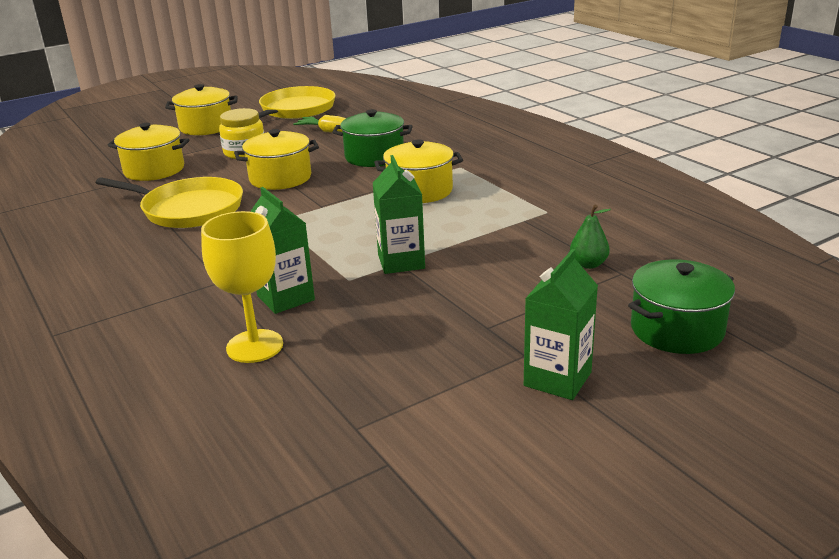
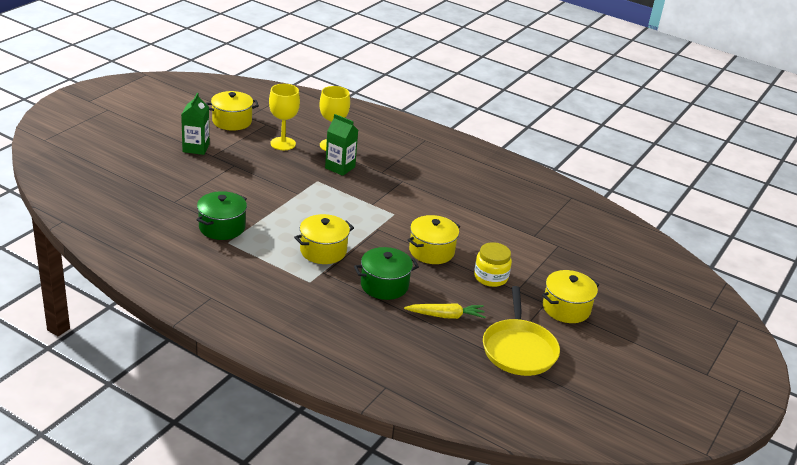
camera: 150 degrees right, 5 degrees up
yellow pan [96,177,243,228] -> none
yellow pot [108,123,189,181] -> yellow pot moved to [206,91,259,131]
green carton [373,155,425,274] -> none
green pear [570,205,611,269] -> none
green pot [628,259,735,354] -> green pot moved to [197,191,247,240]
none -> yellow goblet [269,84,300,150]

